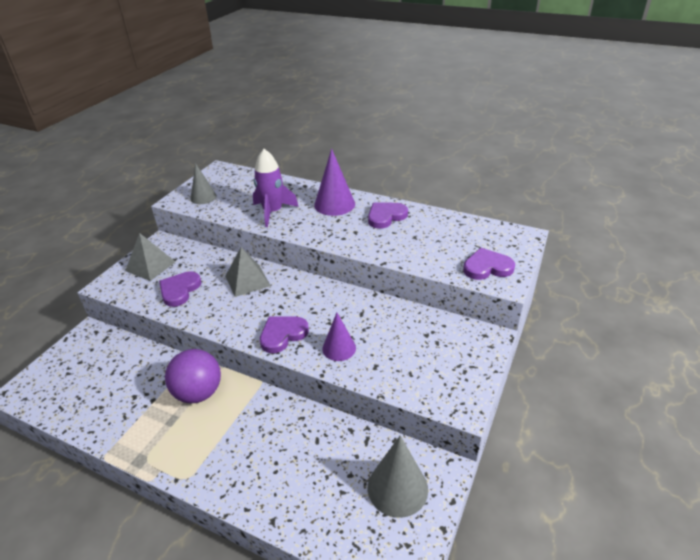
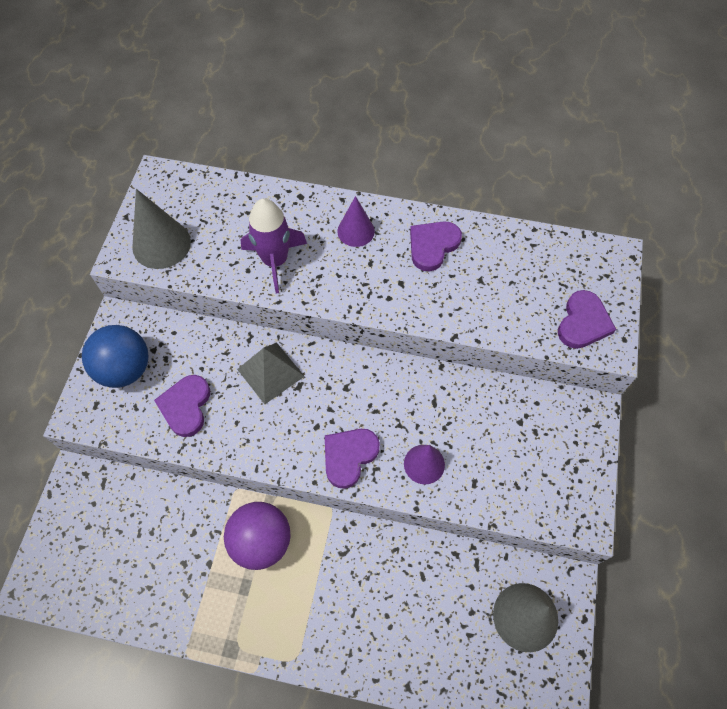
camera: 15 degrees left, 25 degrees up
grey pyramid [125,233,176,281] -> blue ball [82,325,149,388]
grey cone [191,163,217,204] -> grey cone [132,189,191,269], size x1.54
purple cone [314,149,355,216] -> purple cone [337,196,375,247], size x0.65
purple heart [463,248,515,280] -> purple heart turned 135 degrees clockwise [558,290,616,349]

